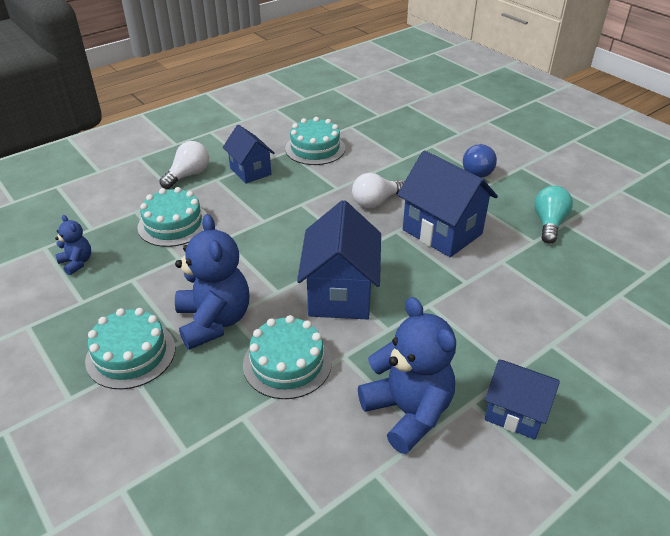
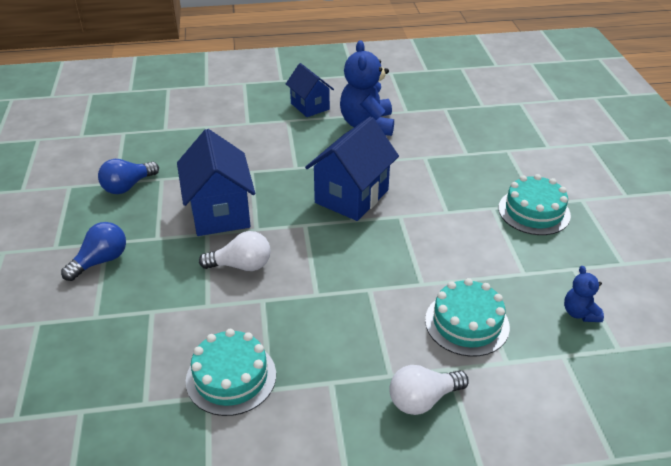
camera: 150 degrees left, 0 degrees up
blue teddy bear [175,214,249,350] -> none
blue house [223,125,275,184] -> none
turquoise cake [243,315,332,399] -> none
turquoise light bulb [534,186,573,244] -> blue light bulb [98,159,159,194]

